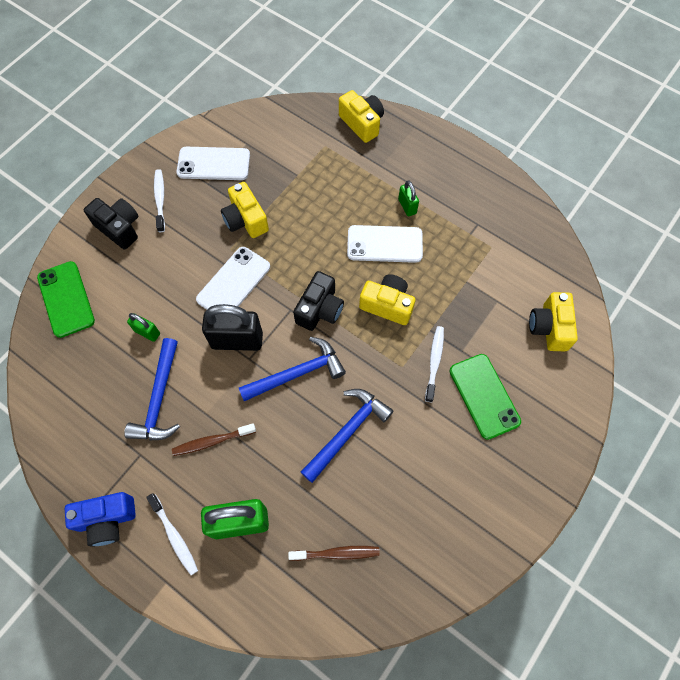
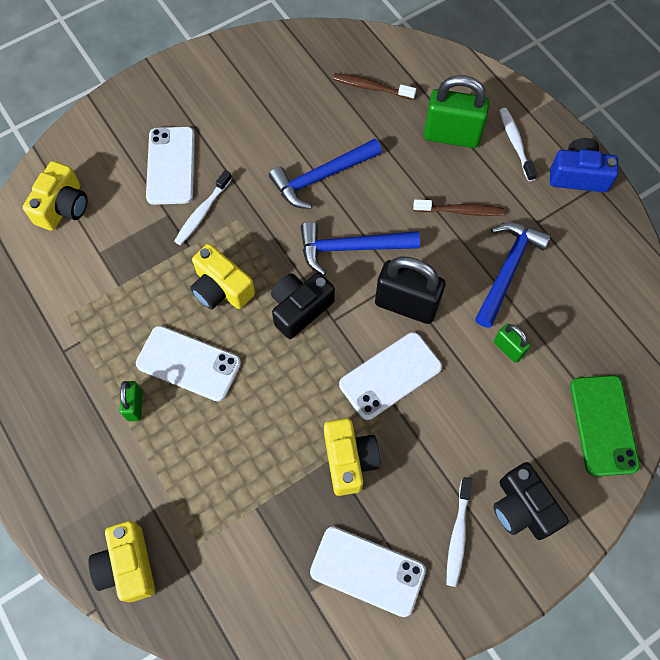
camera: 160 degrees left, 0 degrees up
green phone [450,354,521,440] -> white phone [146,127,195,205]

